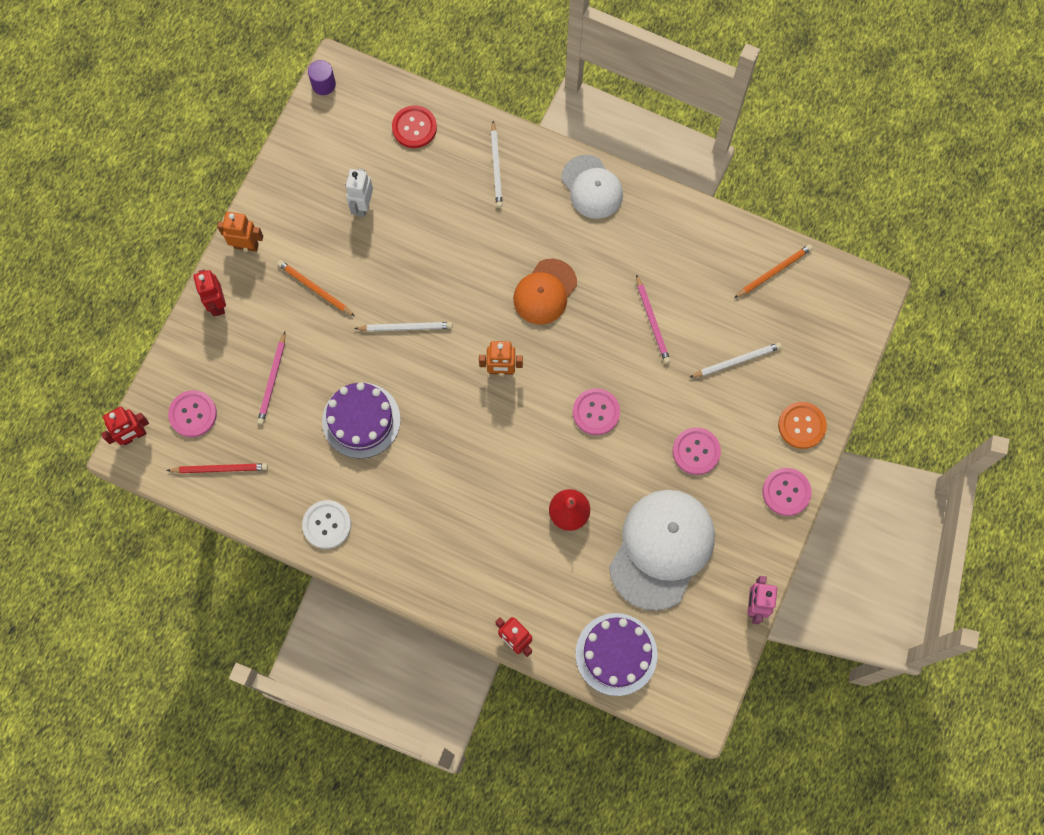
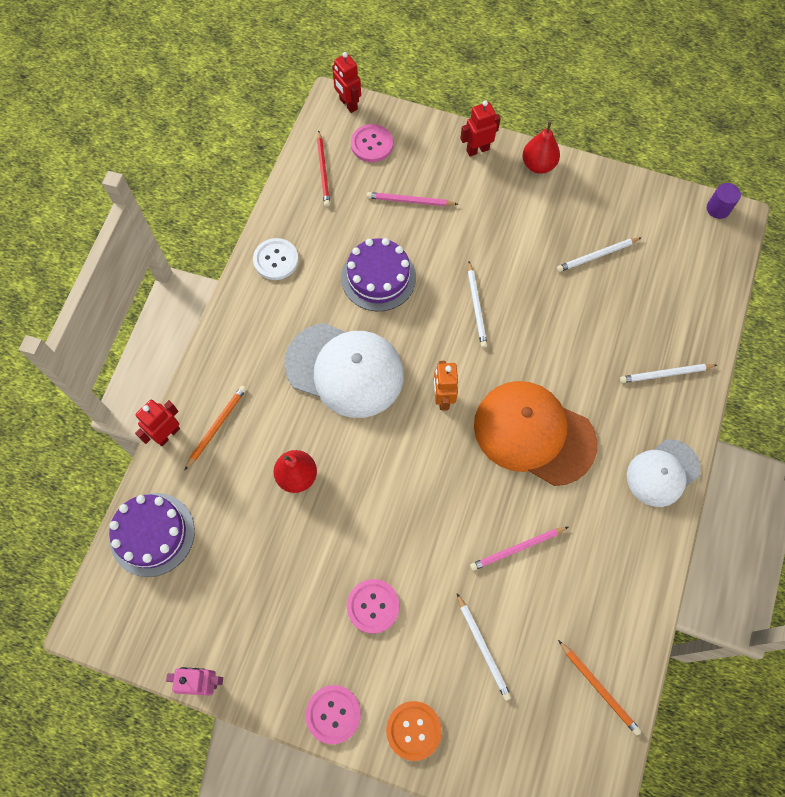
camera: 85 degrees right, 5 degrees down
orange robot [217,212,263,252] -> red pear [522,122,560,174]
orange pencil [277,260,355,316] -> orange pencil moved to [185,386,247,470]
white robot [346,168,373,217] -> white pencil [557,237,642,272]
red button [392,105,437,148] -> none
orange cap [513,259,577,325] -> orange cap [474,381,597,486], size x1.64
pink button [573,388,620,435] -> none
white cap [609,490,715,611] -> white cap moved to [284,323,404,418]

